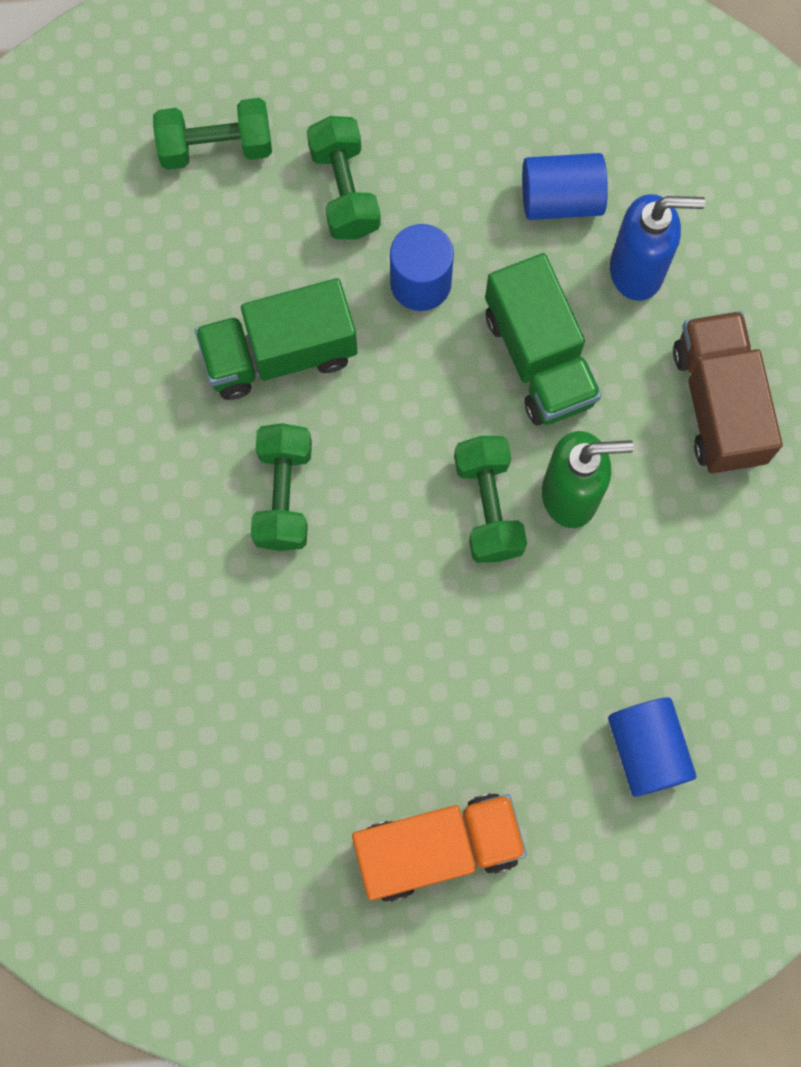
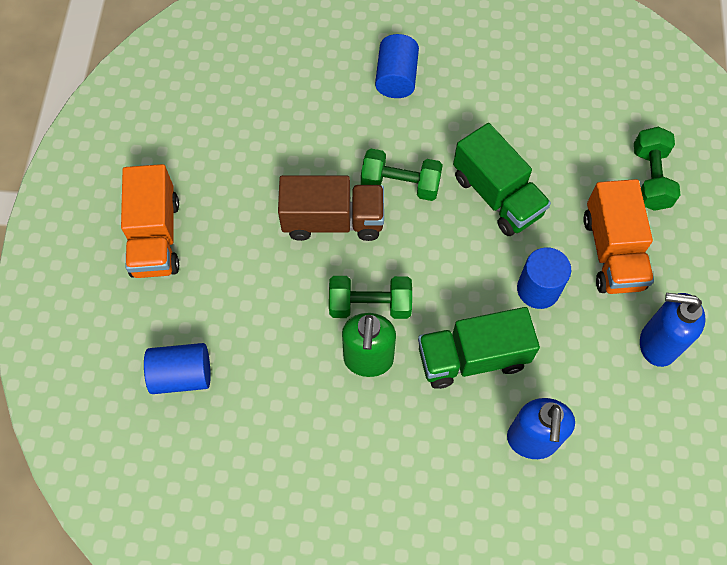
camera: 100 degrees right, 10 degrees down
green truck [195,278,357,400] -> green truck turned 150 degrees clockwise [453,123,551,236]
green dumbbell [307,116,381,239] -> orange truck [583,179,654,294]
blue cylinder [522,153,608,220] -> blue cylinder moved to [375,34,419,98]
brown truck [673,311,783,473] -> brown truck moved to [278,175,384,241]
none -> blue soap dispenser [640,293,705,367]

